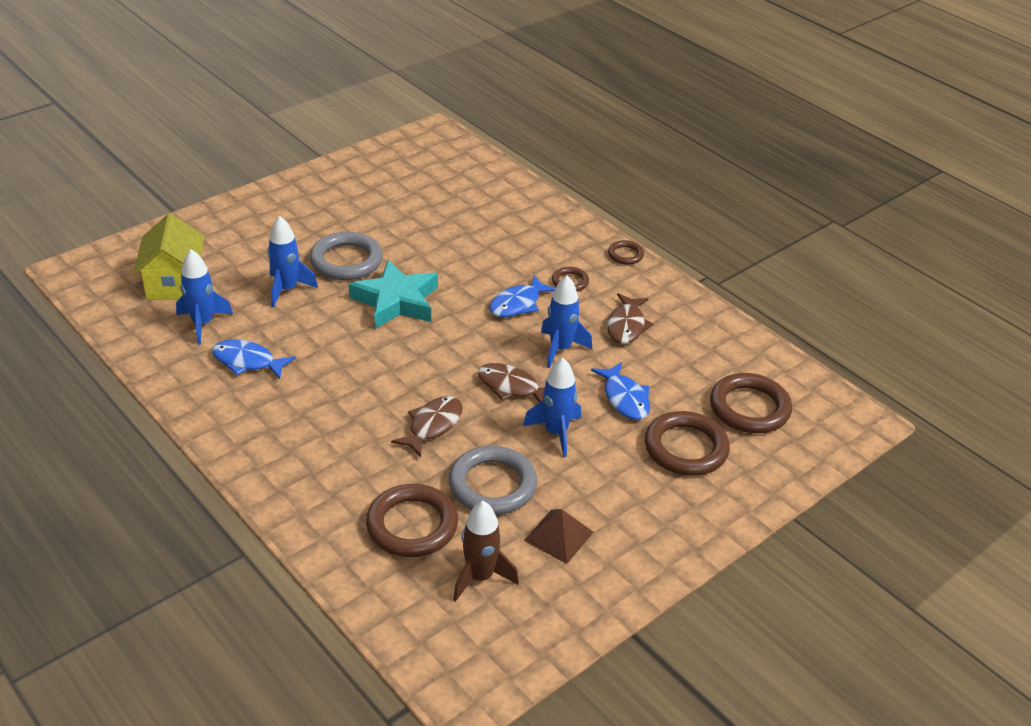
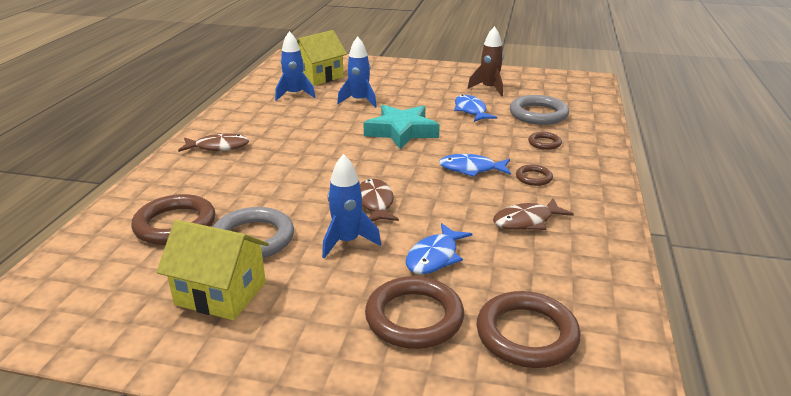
camera: 55 degrees right, 10 degrees down
blue fish [212,339,296,379] -> blue fish moved to [454,95,497,122]
grey ring [310,232,383,280] -> grey ring moved to [510,95,569,125]
brown fish [391,396,462,457] -> brown fish moved to [178,133,249,152]
brown rocket [453,501,519,602] -> brown rocket moved to [467,26,503,97]
brown pyramid [524,509,594,564] -> yellow house [156,220,269,320]
blue rocket [541,276,592,368] -> none
brown ring [608,240,644,265] -> brown ring moved to [528,132,562,150]

